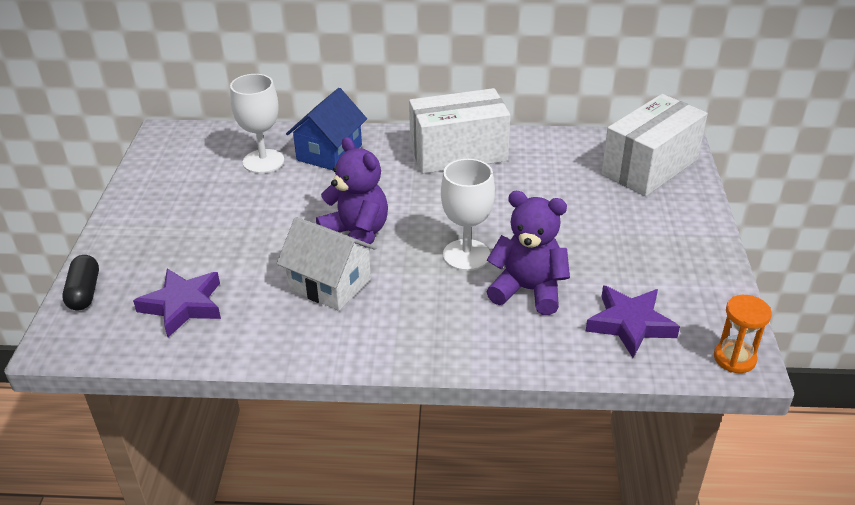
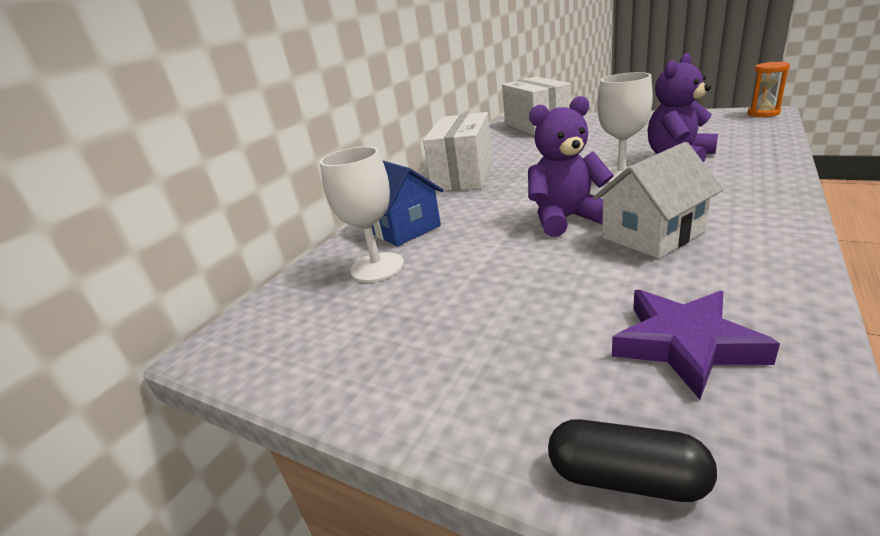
camera: 60 degrees left, 10 degrees down
purple star [586,285,680,358] -> none

